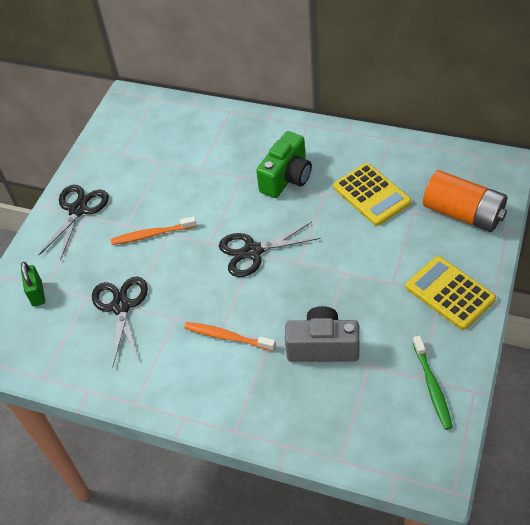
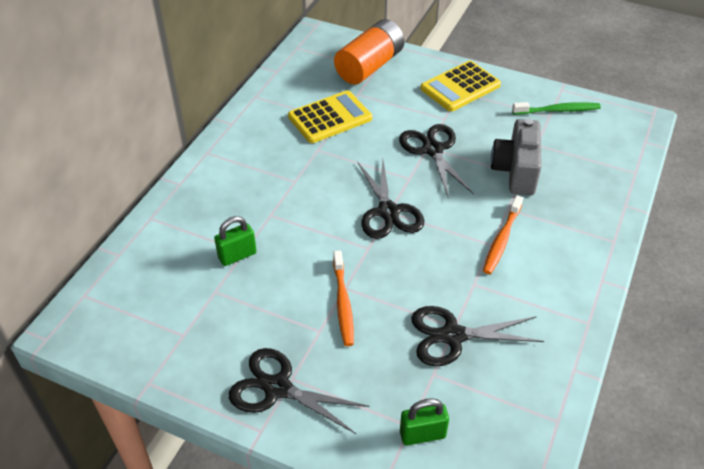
camera: 90 degrees left, 5 degrees down
green camera [256,131,312,198] -> none
none -> green padlock [214,216,257,266]
none -> black scissors [399,124,474,199]

